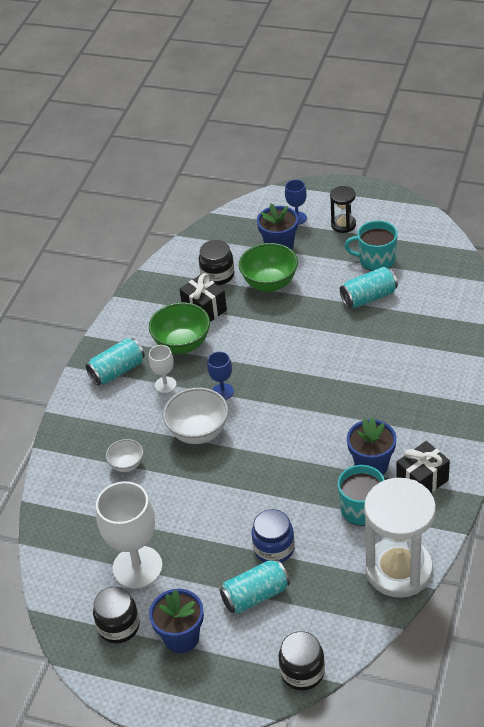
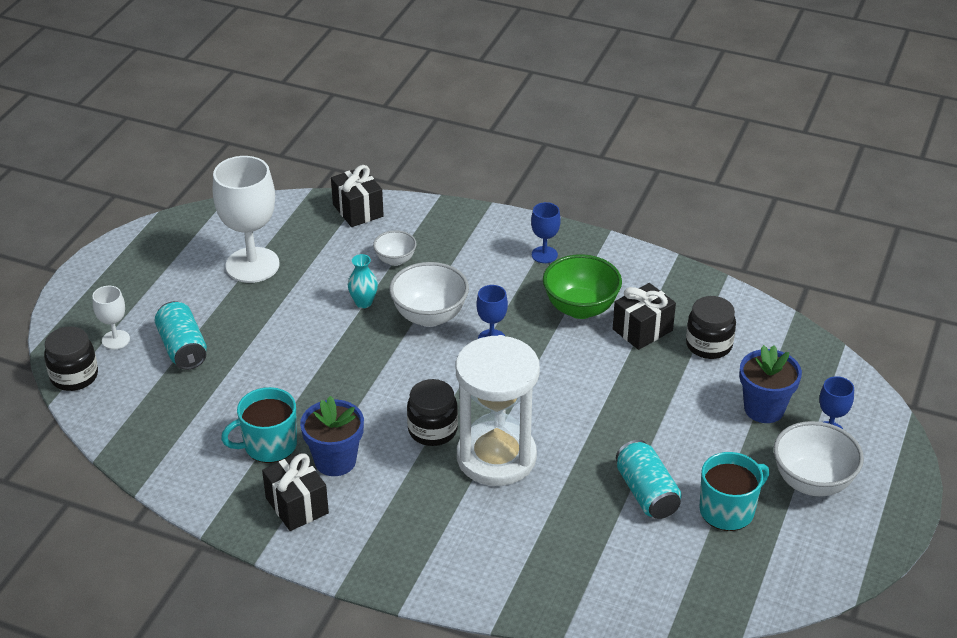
camera: 90 degrees right, 5 degrees down
turquoise can [86,338,145,386] -> blue goblet [531,202,561,263]
black jar [93,587,140,644] -> black jar moved to [407,379,458,446]
white goblet [149,345,177,393] -> white goblet moved to [92,286,130,349]
blue flower pot [149,589,204,653] -> none
green bowl [239,243,298,292] -> none
blue jar [252,509,295,563] -> none
black hourglass [330,186,356,233] -> white bowl [774,421,864,496]
turquoise mug [344,220,398,271] -> turquoise mug turned 45 degrees clockwise [699,452,769,531]
white hourglass [364,478,436,598] -> white hourglass moved to [456,335,540,486]
none -> black gift [331,165,384,227]
none -> turquoise vase [348,254,378,308]

